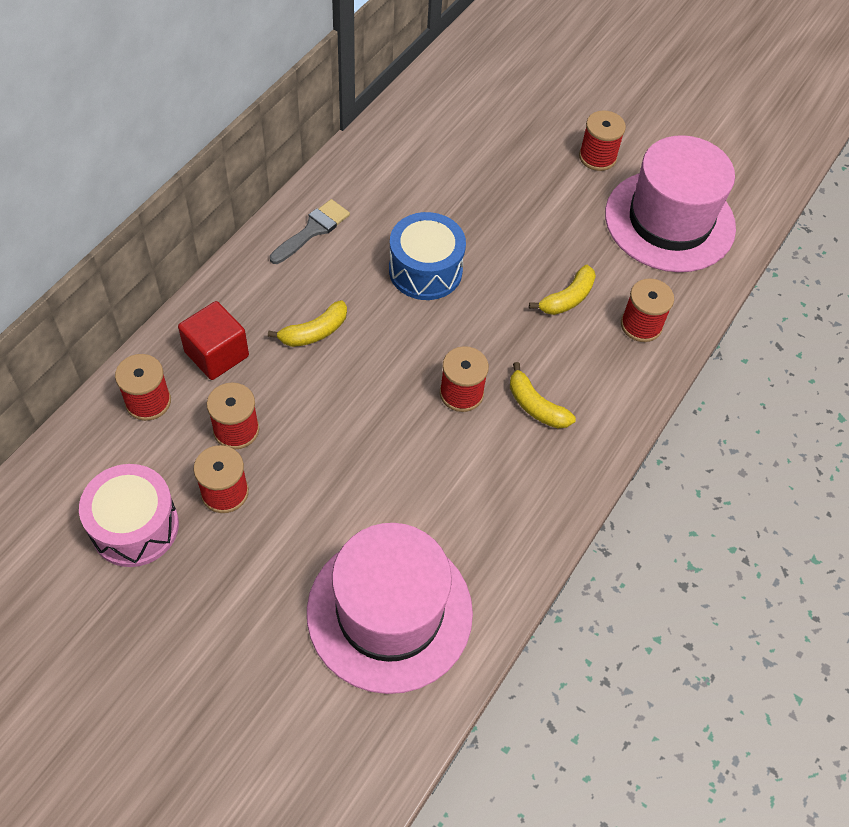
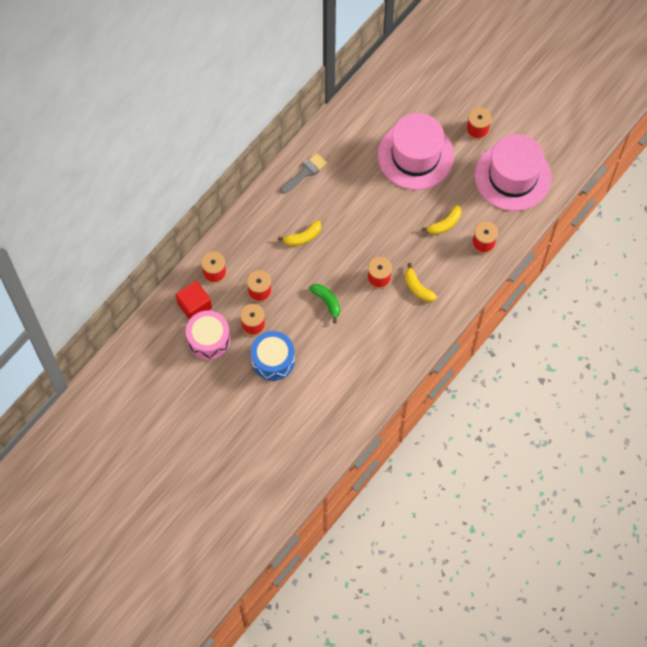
camera: 10 degrees right, 10 degrees up
red cube [178,301,249,380] -> red cube moved to [176,281,212,320]
pink hat [307,523,473,694] -> pink hat moved to [378,113,454,190]
blue drum [389,212,466,300] -> blue drum moved to [251,331,295,381]
none -> green banana [309,284,340,323]

